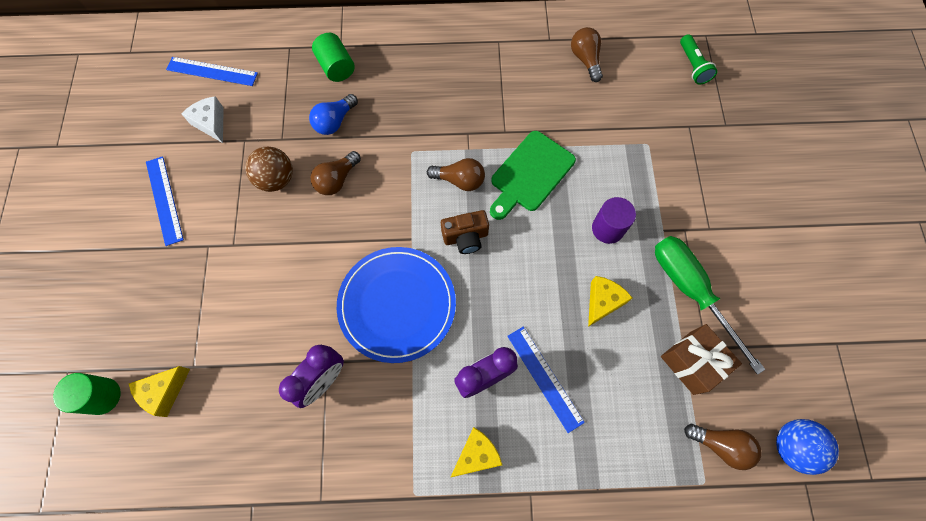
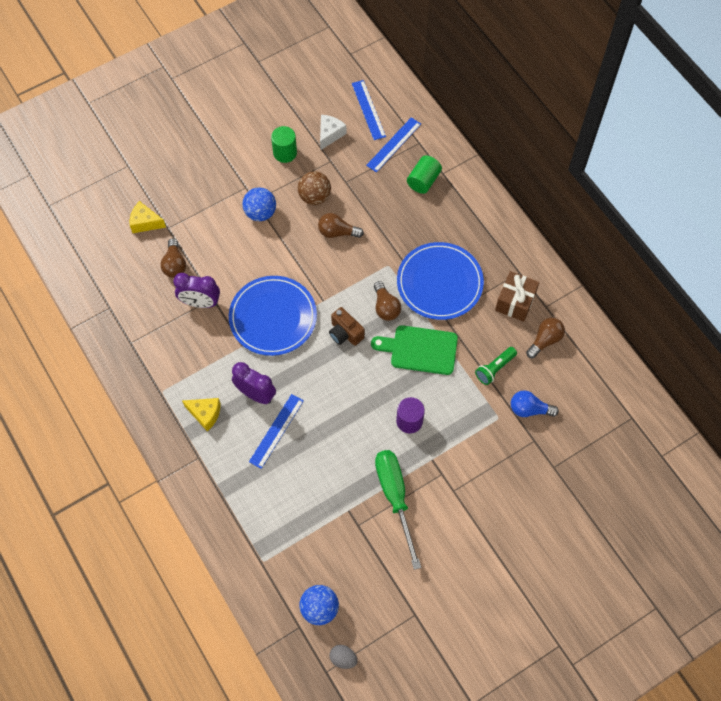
camera: 60 degrees right, 5 degrees down
green cylinder [53,373,121,415] -> green cylinder moved to [271,126,297,163]
blue ruler [146,156,184,246] -> blue ruler moved to [366,117,421,172]
blue light bulb [309,94,358,135] -> blue light bulb moved to [511,390,559,417]
yellow cheese [588,276,632,327] -> none
green screwdriver [655,236,765,375] -> green screwdriver turned 45 degrees counterclockwise [375,450,421,570]
brown gift [661,324,742,395] -> brown gift moved to [495,271,539,322]
green flashlight [680,34,718,85] -> green flashlight moved to [475,347,517,385]
brown light bulb [684,424,762,470] -> brown light bulb moved to [160,238,186,278]
none -> blue ball [242,187,276,221]
none -> grey egg [330,645,358,669]
none -> blue plate [397,242,484,320]

